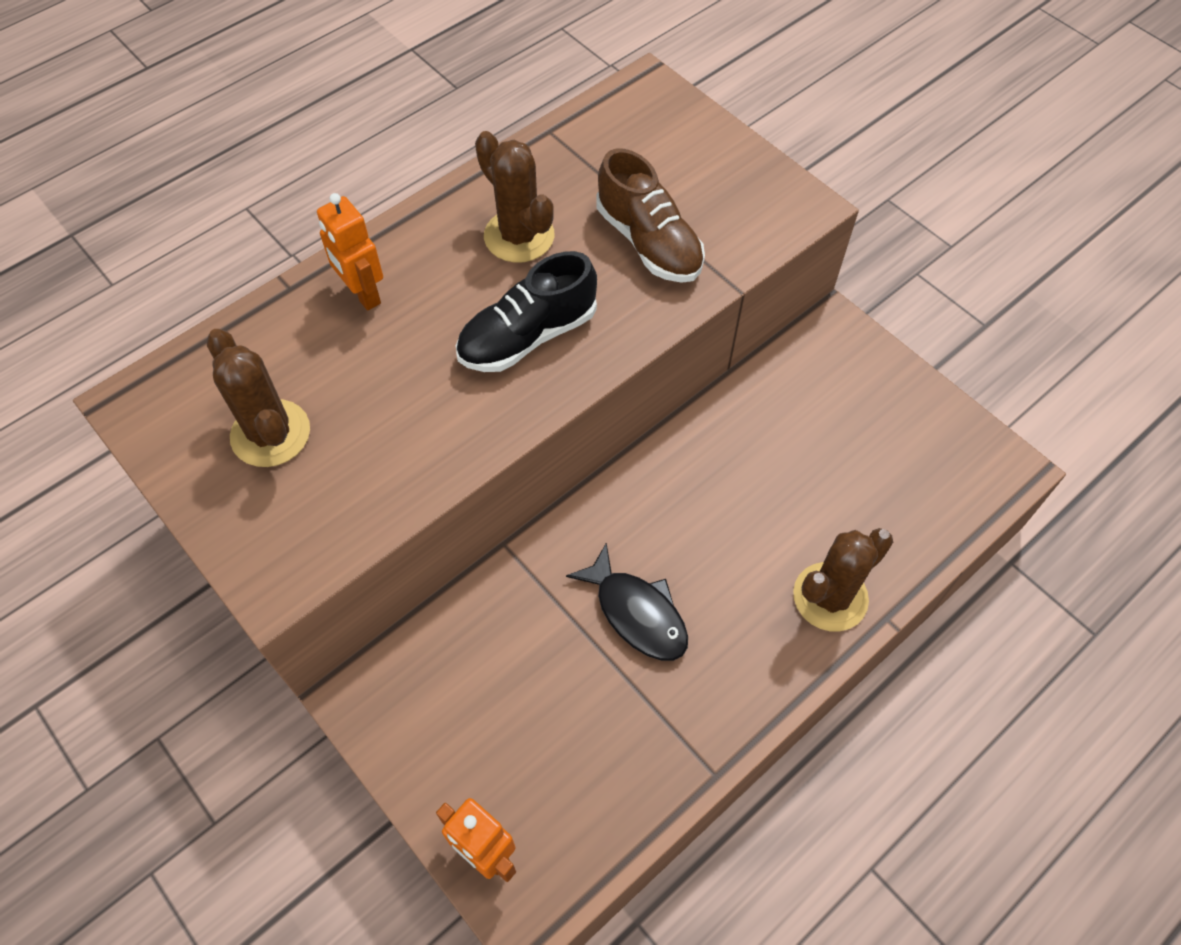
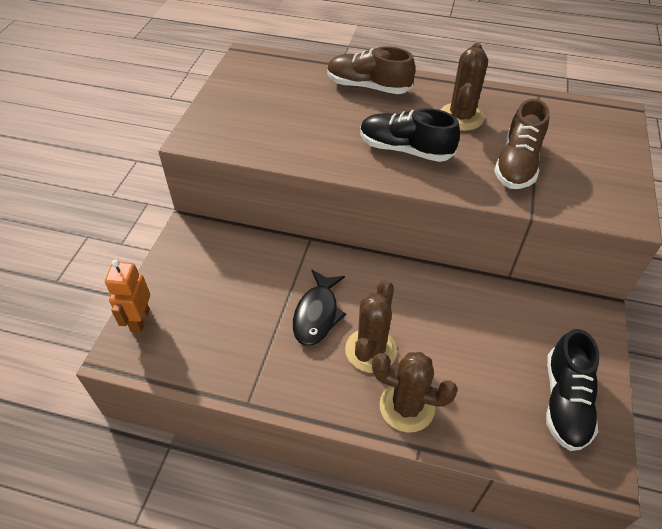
camera: 55 degrees right, 10 degrees down
brown cactus [206,329,310,467] -> brown cactus moved to [345,280,397,373]
orange robot [317,193,383,311] -> brown shoe [327,47,415,94]
none -> black shoe [546,329,599,451]

